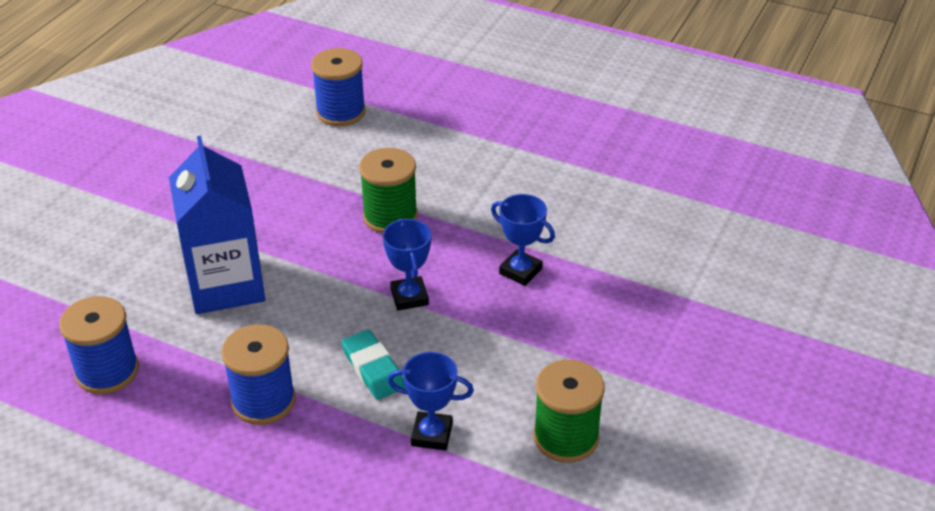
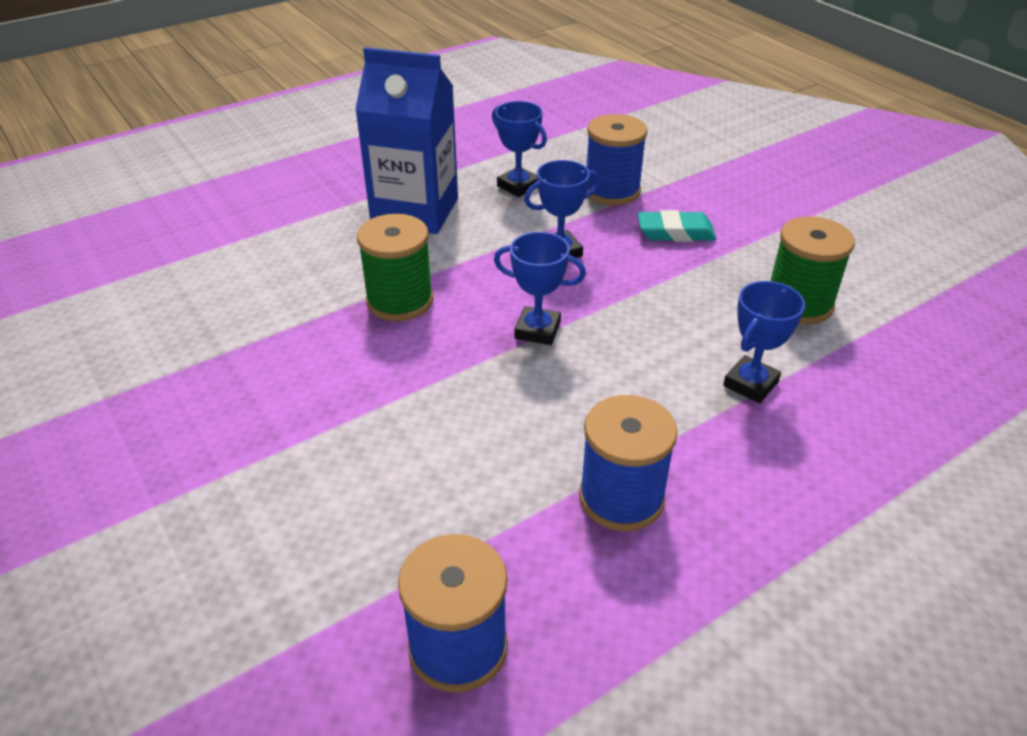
camera: 60 degrees left, 0 degrees up
blue carton [169,136,265,314] -> blue carton moved to [355,47,458,234]
blue spool [311,48,366,126] -> blue spool moved to [586,114,648,205]
turquoise eraser [341,330,405,400] -> turquoise eraser moved to [638,210,716,242]
none -> blue trophy [492,101,547,197]

